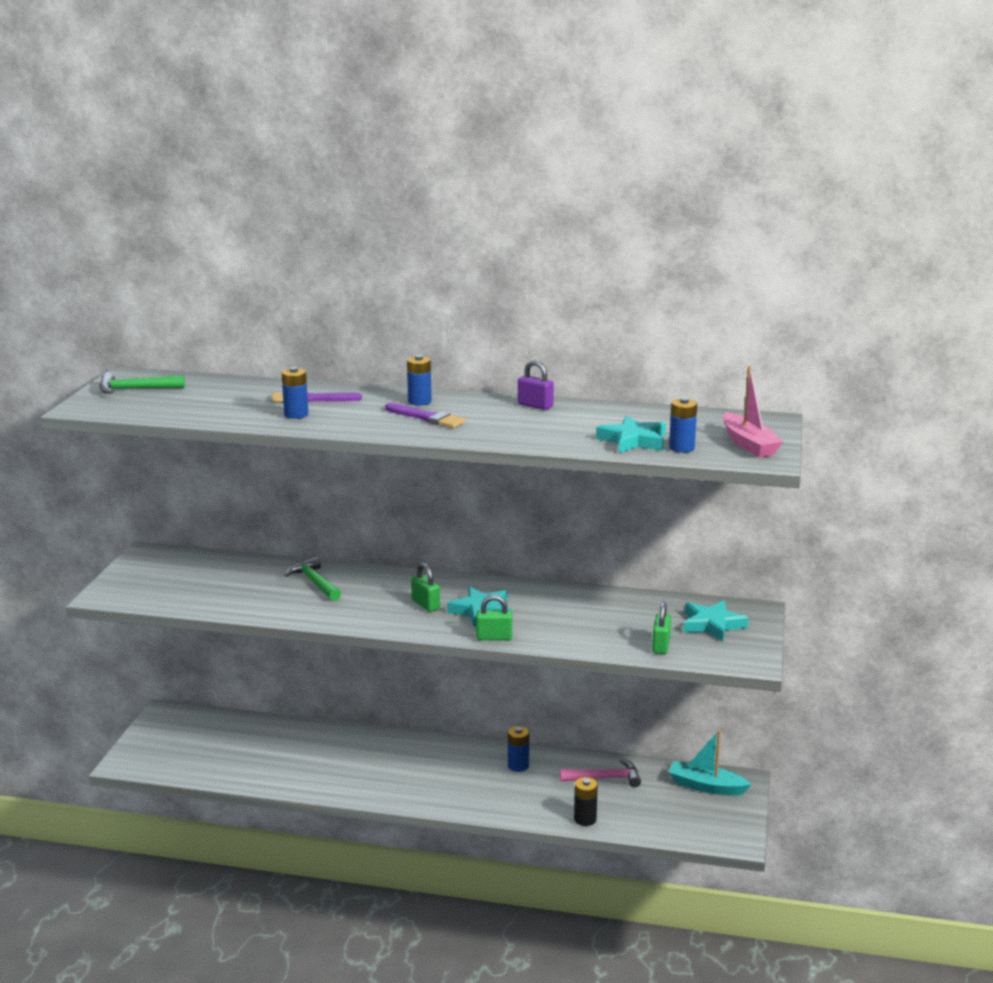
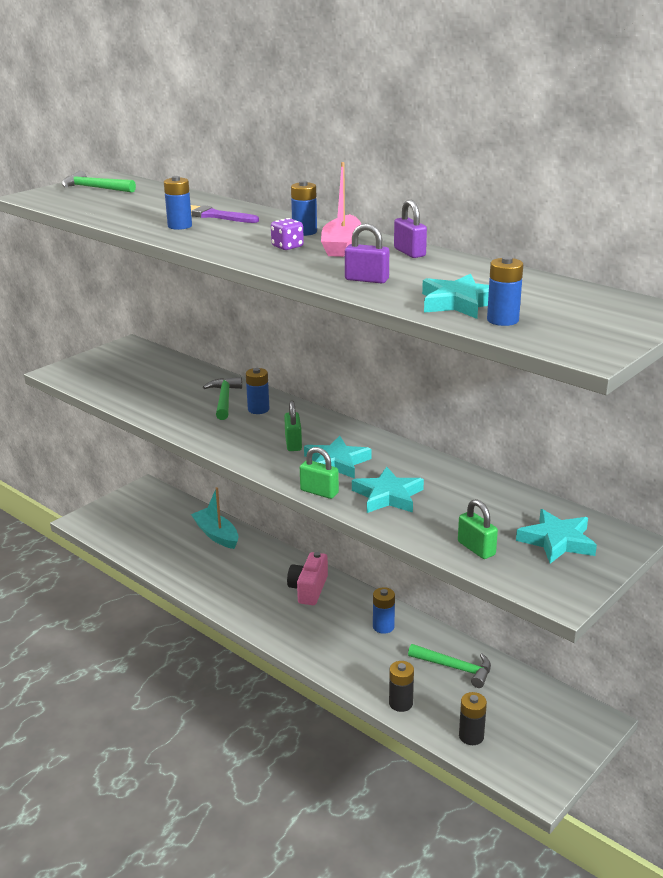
camera: 30 degrees right, 5 degrees up
purple brush [385,403,466,428] -> purple dice [271,218,304,250]
pink hammer [560,759,641,787] -> green hammer [408,644,491,688]
green padlock [652,602,671,654] -> green padlock turned 75 degrees counterclockwise [458,499,498,559]
turquoise boat [669,730,752,796] -> turquoise boat moved to [191,487,239,549]
pink boat [723,366,783,457] -> pink boat moved to [321,162,361,257]
none -> blue battery [246,368,269,414]
none -> pink camera [287,552,328,605]
none -> purple padlock [345,223,389,284]
none -> turquoise star [352,467,424,513]
none -> black battery [459,692,487,745]

